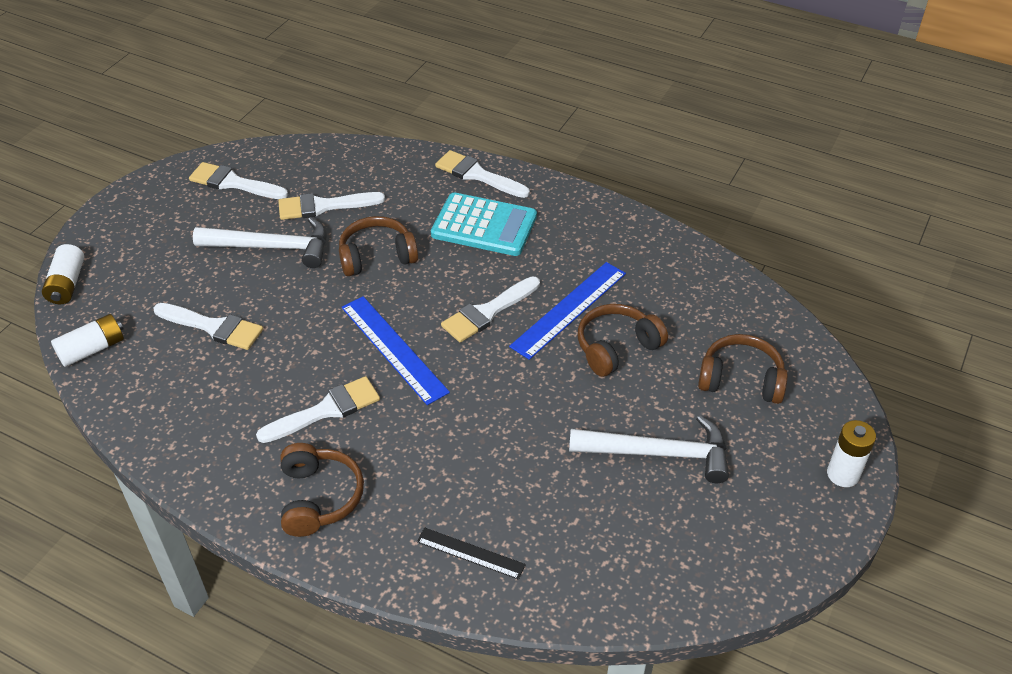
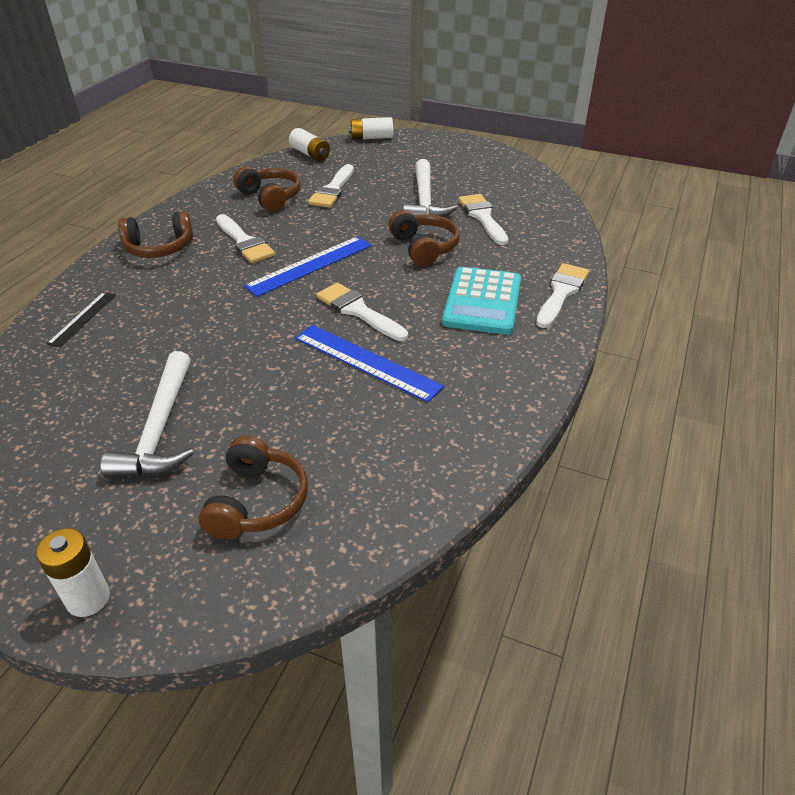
camera: 85 degrees right, 5 degrees down
white brush [189,162,288,199] -> none
brown headphones [578,304,668,377] -> brown headphones moved to [234,166,301,212]

